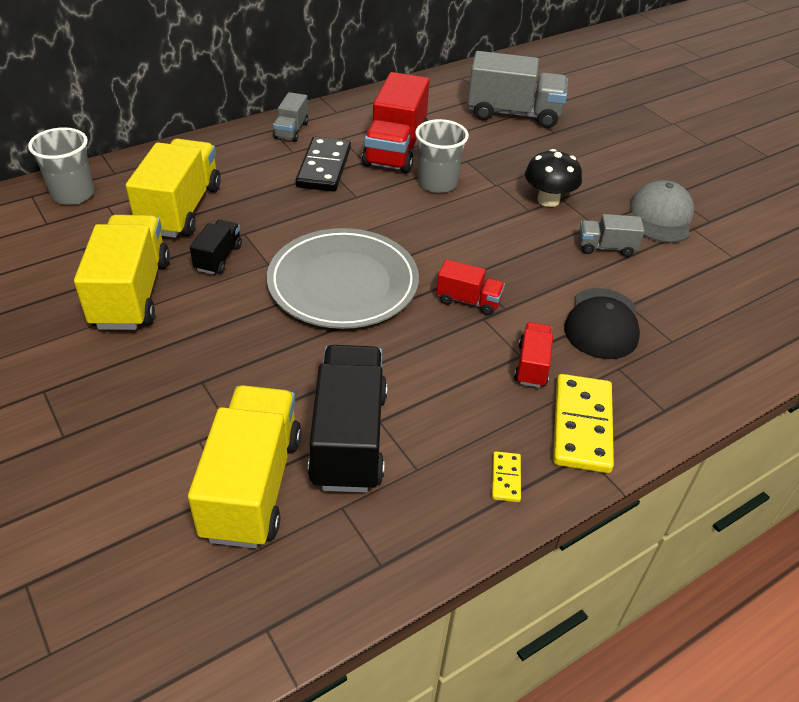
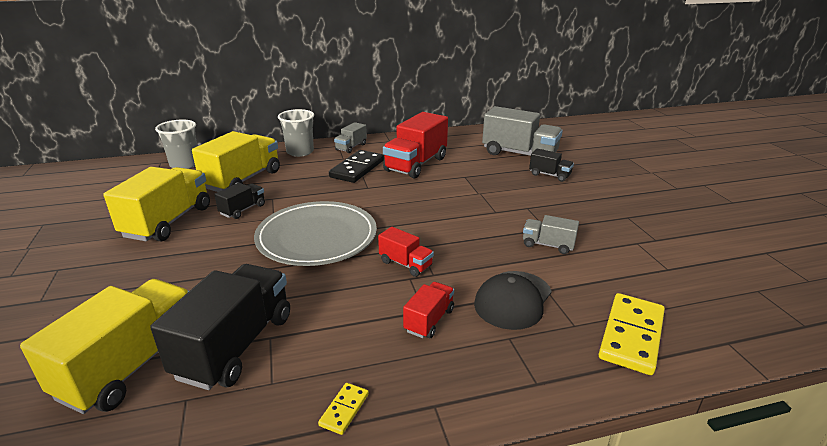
camera: 20 degrees right, 15 degrees down
grey cup [415,119,469,193] -> grey cup moved to [278,109,314,157]
black mushroom [525,149,582,207] -> none
yellow domino [553,374,614,473] -> yellow domino moved to [599,293,665,375]
grey cap [630,180,694,243] -> none
none -> black truck [529,149,574,182]

